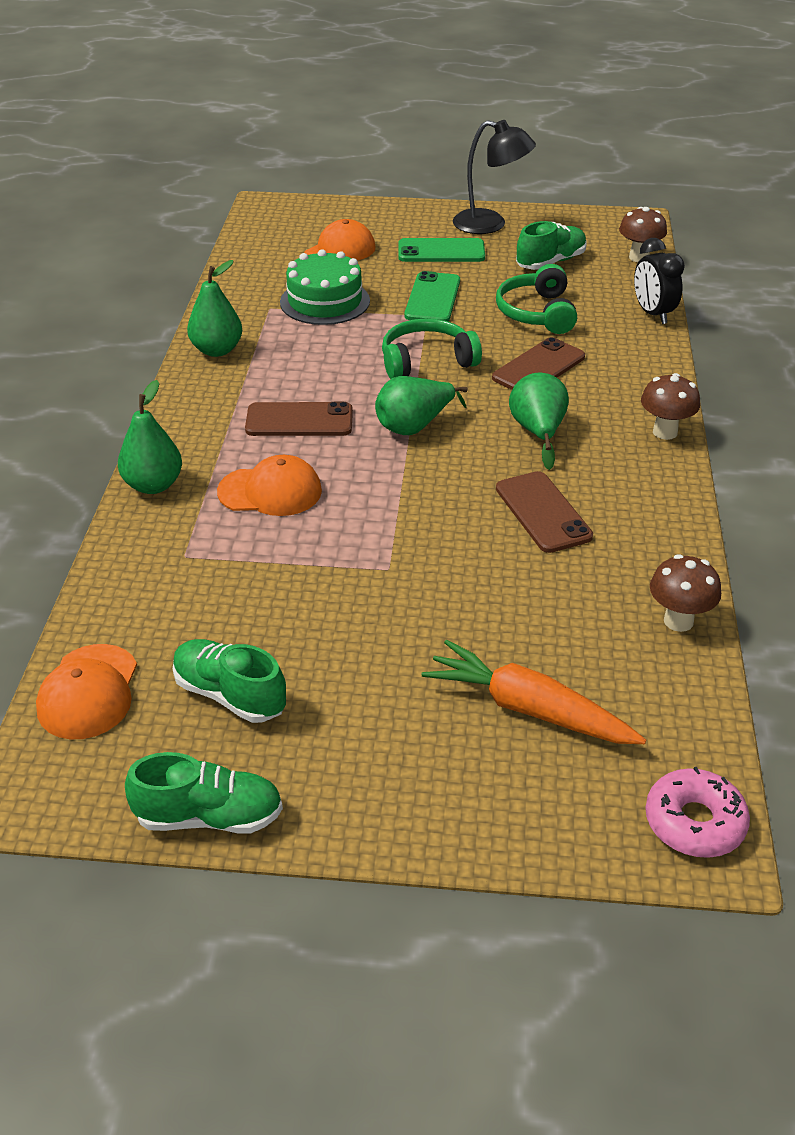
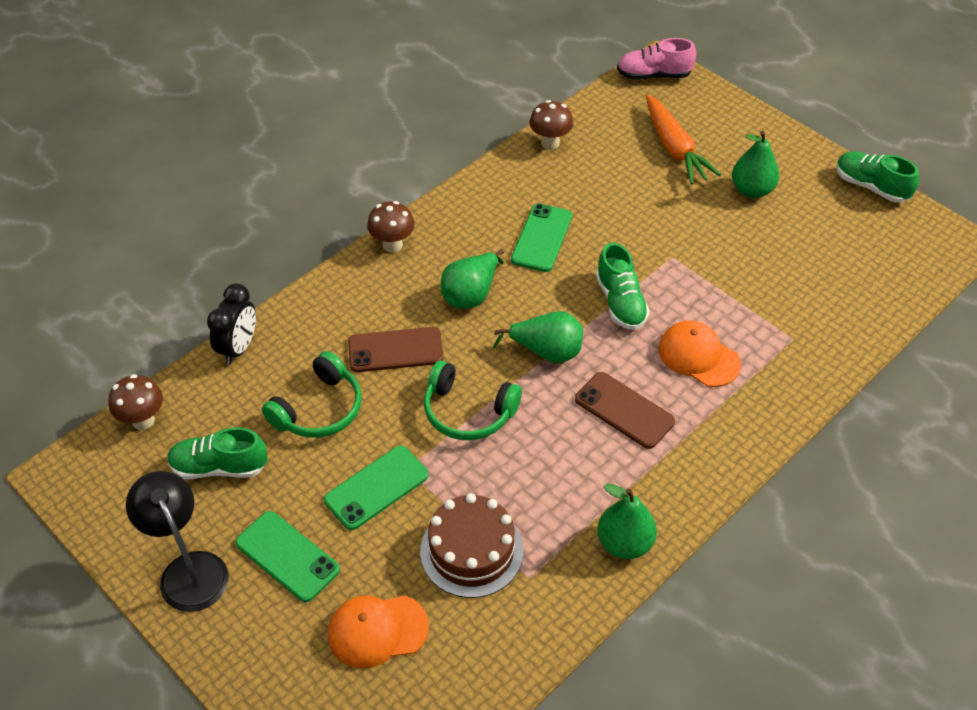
camera: 140 degrees left, 10 degrees up
orange cap [36,644,137,739] -> none
green pear [118,380,182,494] -> green pear moved to [732,131,779,198]
green shoe [173,639,286,723] -> green shoe moved to [596,243,650,330]
green cake [280,249,370,325] -> brown cake [420,493,523,598]
brown phone [496,471,593,553] -> green phone [511,204,572,272]
pink donut [645,767,750,858] -> pink shoe [617,38,696,80]

